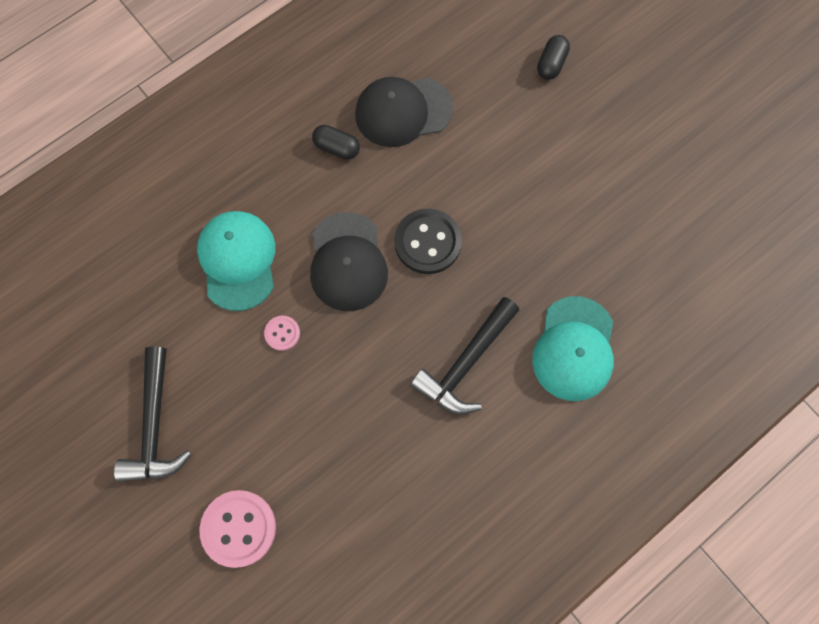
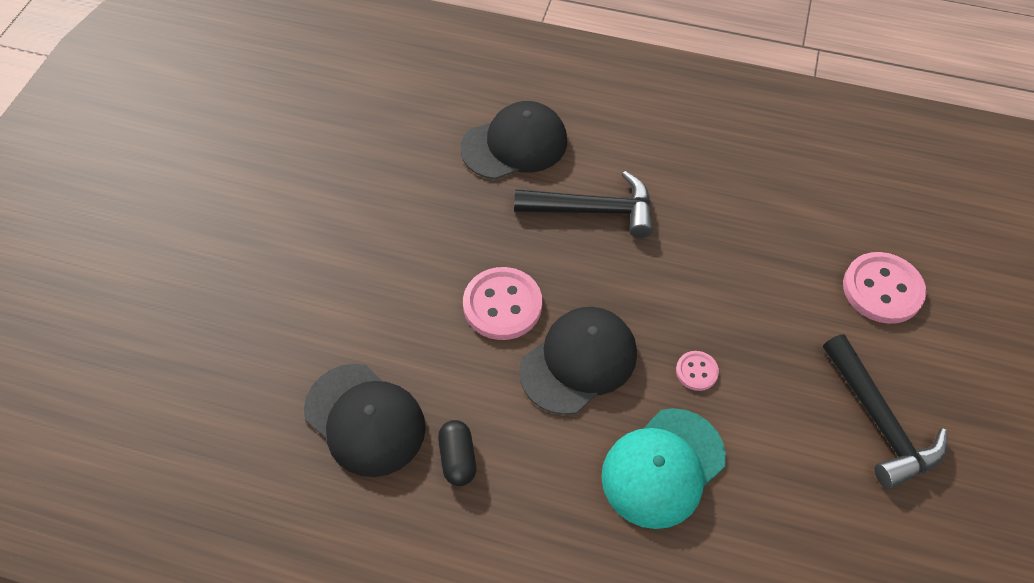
camera: 125 degrees left, 15 degrees down
black hammer [114,346,191,482] -> black hammer turned 105 degrees clockwise [823,334,947,489]
black button [394,208,462,274] -> pink button [463,267,542,340]
turquoise cap [532,296,614,401] -> black cap [460,101,567,180]
black capsule [537,35,570,80] -> none

